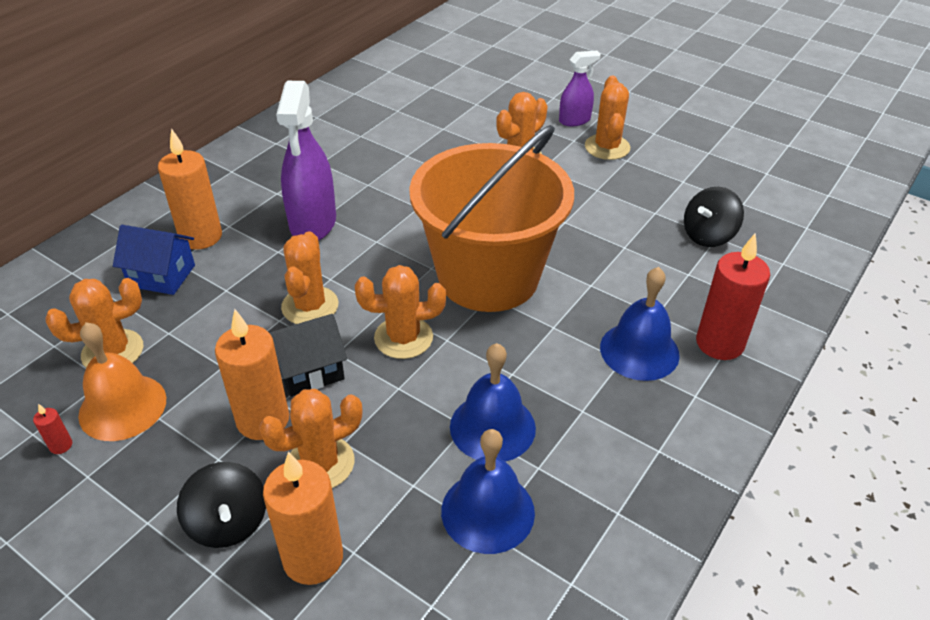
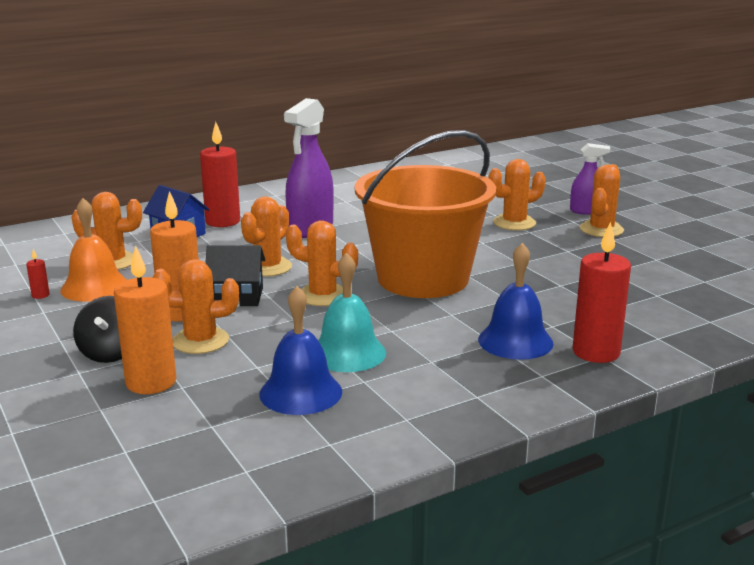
camera: 25 degrees right, 20 degrees down
orange candle [158,128,222,250] -> red candle [200,122,240,227]
blue bell [450,343,536,462] -> turquoise bell [318,252,386,372]
black spinning top [684,187,744,247] -> none

